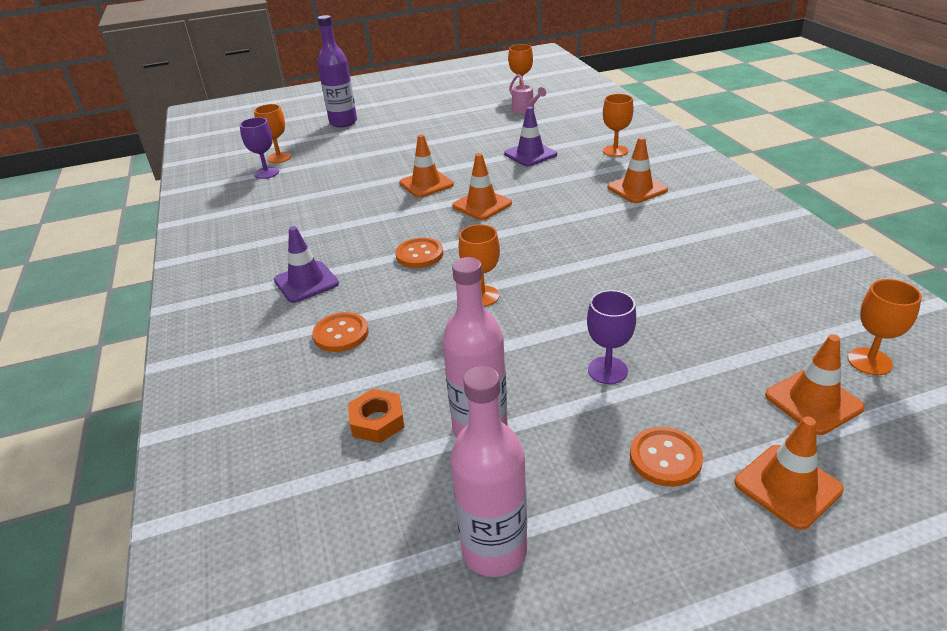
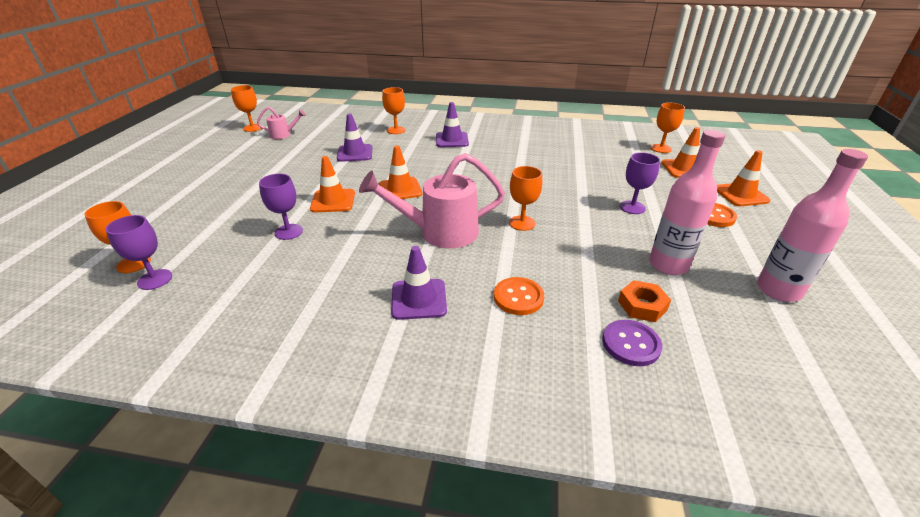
camera: 65 degrees left, 0 degrees up
purple bottle [317,15,357,127] -> none
orange button [396,238,443,268] -> pink watering can [359,153,505,248]
orange traffic cone [607,137,668,203] -> purple traffic cone [436,102,469,147]
none -> purple goblet [259,174,303,240]
none -> purple button [603,320,662,366]

